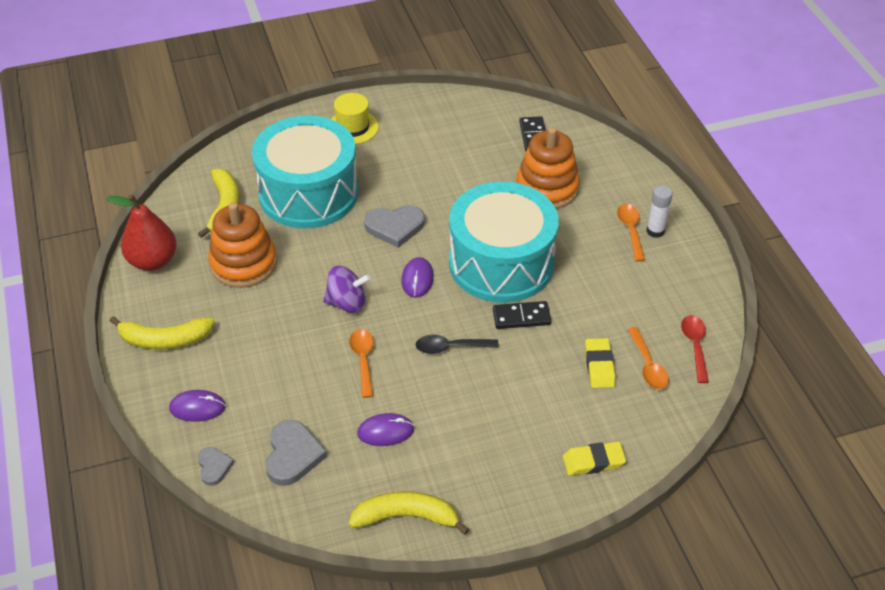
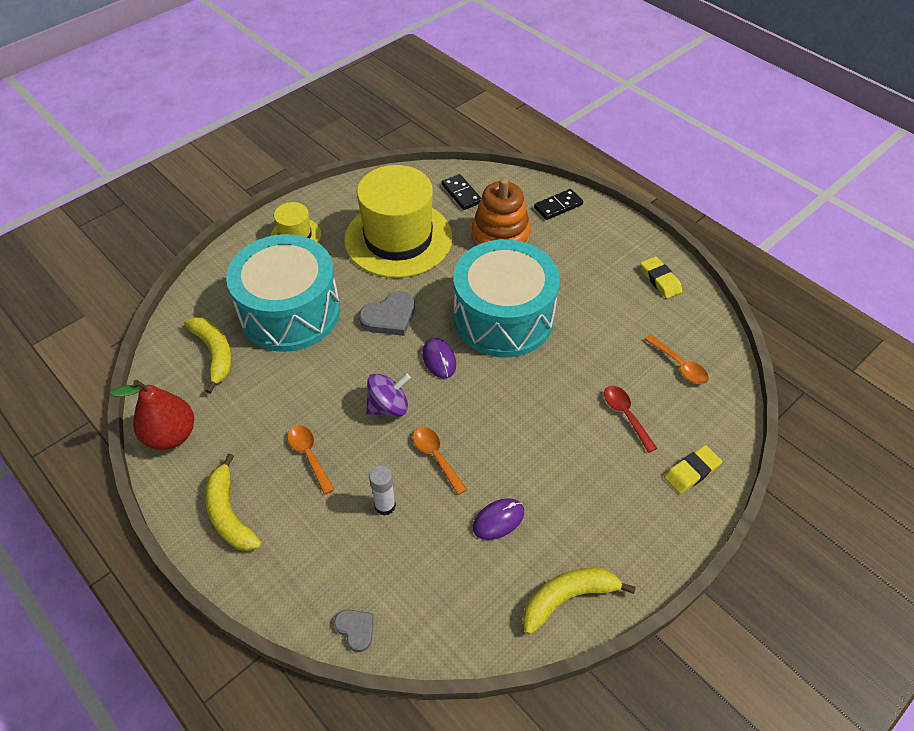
camera: 25 degrees left, 5 degrees up
yellow banana [110,316,215,349] -> yellow banana turned 90 degrees clockwise [205,454,262,551]
purple mouse [169,390,226,422] -> none
orange stacking toy [208,202,277,288] -> none
grey heart [265,420,327,486] -> none
black spoon [416,335,499,354] -> none
black domino [493,301,551,329] -> black domino moved to [534,189,583,220]
yellow eraser [585,338,616,388] -> yellow eraser moved to [641,256,682,299]
orange spoon [617,204,645,262] -> orange spoon moved to [288,425,335,495]
white glue stick [646,185,673,238] -> white glue stick moved to [369,465,396,516]
red spoon [681,315,709,383] -> red spoon moved to [604,386,657,453]
none -> yellow hat [344,165,453,278]

